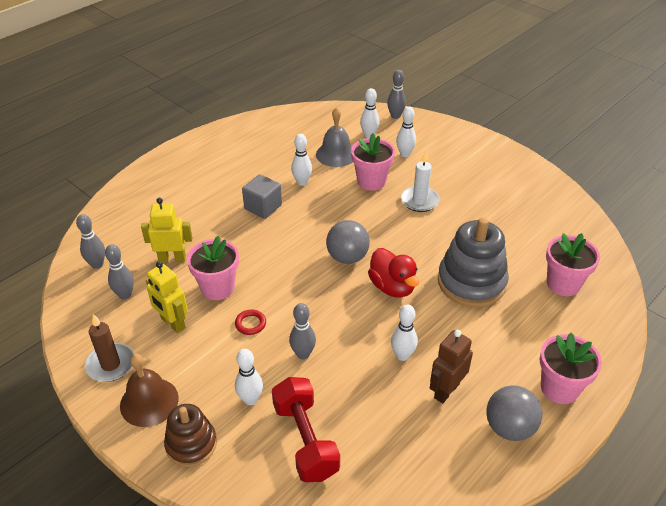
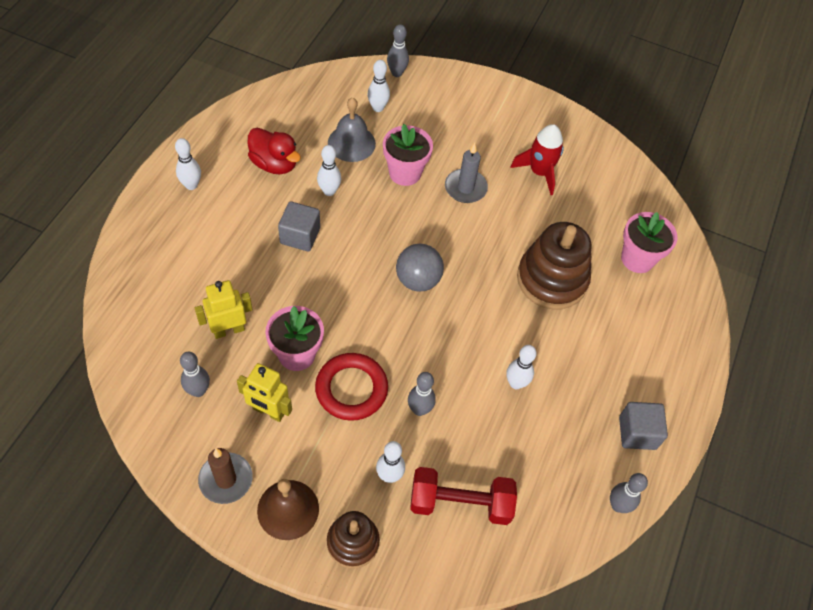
camera: 25 degrees left, 15 degrees up
grey bowling pin [76,214,105,269] -> grey bowling pin moved to [610,473,648,513]
red ring [235,310,266,335] -> red ring [315,353,388,421], size x2.14
red dumbbell [272,377,340,482] -> red dumbbell turned 45 degrees counterclockwise [410,467,517,525]
red duck [368,248,419,298] -> red duck moved to [248,128,301,174]
white bowling pin [396,106,416,157] -> white bowling pin moved to [175,138,201,190]
white candle [401,151,440,212] -> grey candle [445,143,488,203]
brown robot [430,330,473,403] -> none
grey stacking toy [438,217,509,307] -> brown stacking toy [517,222,592,309]
grey ball [486,385,542,441] -> grey cube [619,402,668,450]
pink flower pot [540,333,602,404] -> none
none -> red rocket [510,124,564,195]

